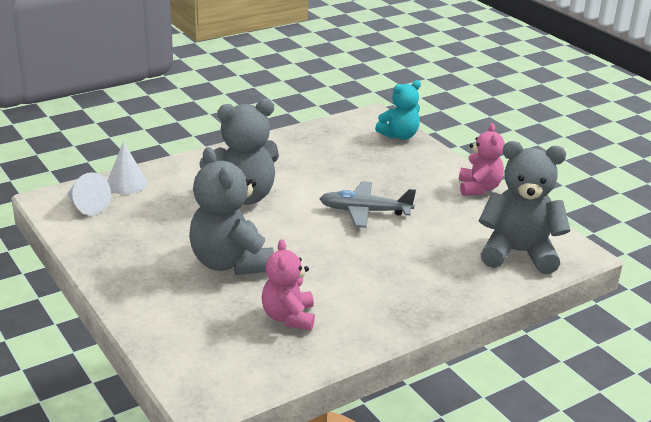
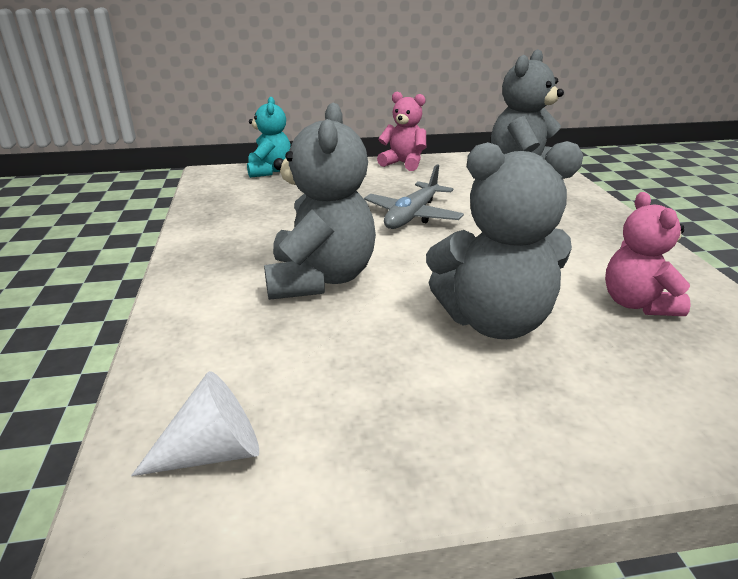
camera: 65 degrees left, 0 degrees up
white cone [107,141,147,194] -> none
pink teddy bear [261,239,315,330] -> pink teddy bear turned 60 degrees clockwise [605,192,691,316]

